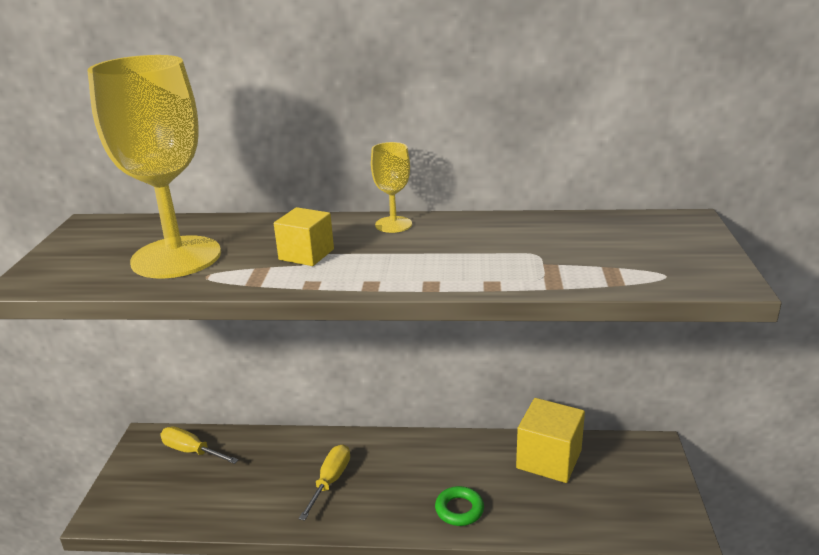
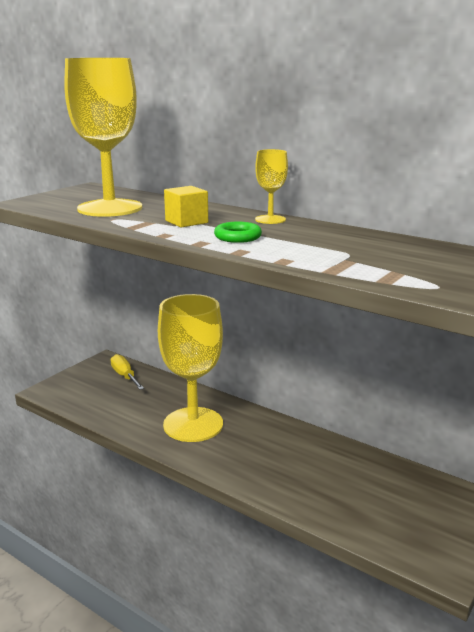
camera: 30 degrees right, 5 degrees down
yellow screwdriver [298,444,350,521] -> yellow goblet [158,294,223,442]
green ring [435,486,484,526] -> green ring moved to [214,222,262,243]
yellow cube [516,398,585,483] -> none

